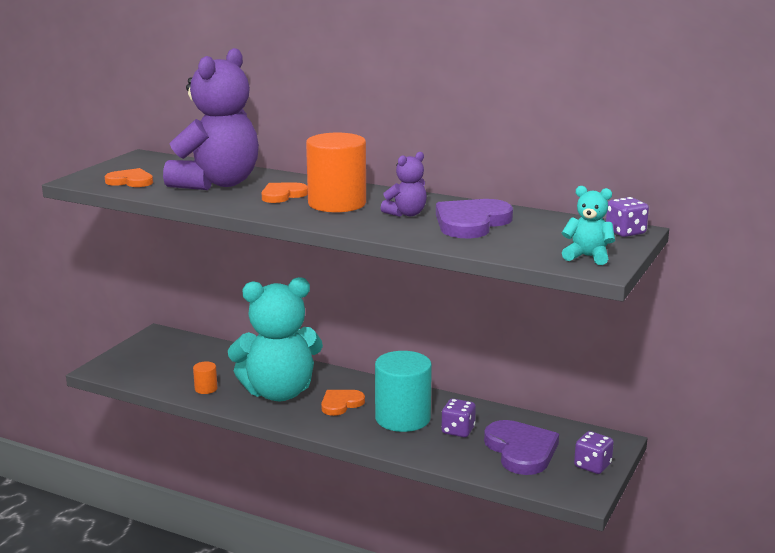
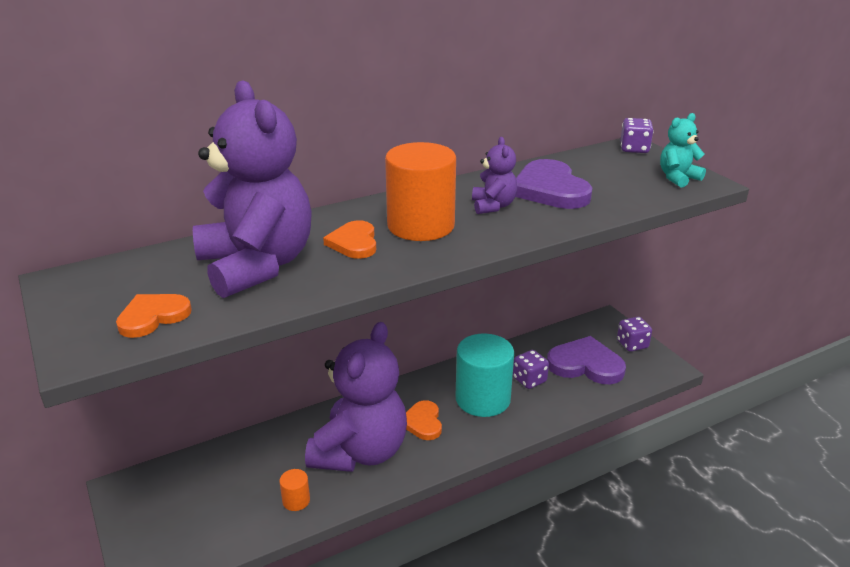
camera: 55 degrees left, 10 degrees up
turquoise teddy bear [228,277,323,401] -> purple teddy bear [305,322,407,472]

